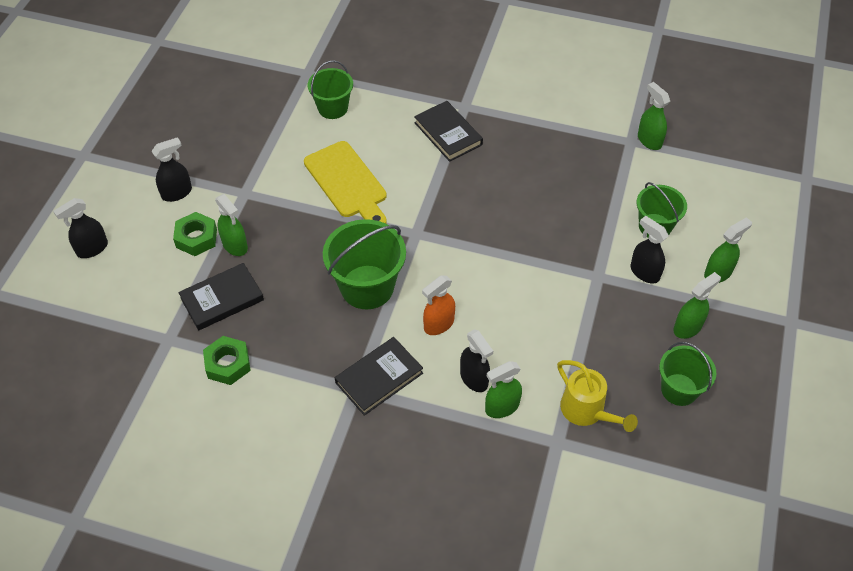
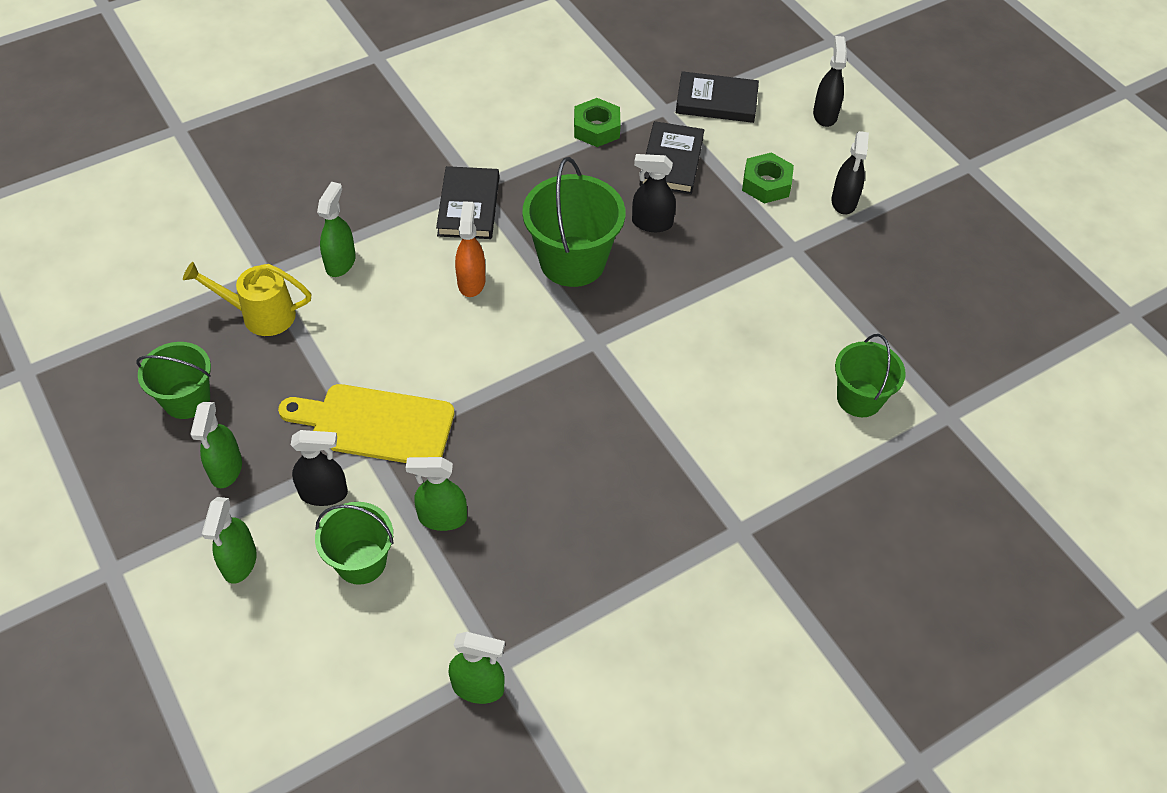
camera: 130 degrees right, 0 degrees up
green spray bottle [215,194,248,256] -> green spray bottle moved to [406,457,467,531]
yellow cutting board [304,141,387,223] -> yellow cutting board moved to [278,384,454,463]
black book [414,101,483,162] -> black book moved to [676,71,759,123]
black spray bottle [460,329,493,392] -> black spray bottle moved to [632,154,676,232]

